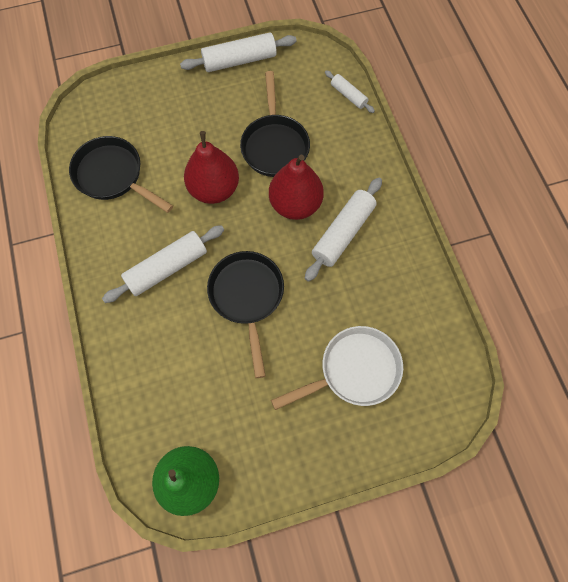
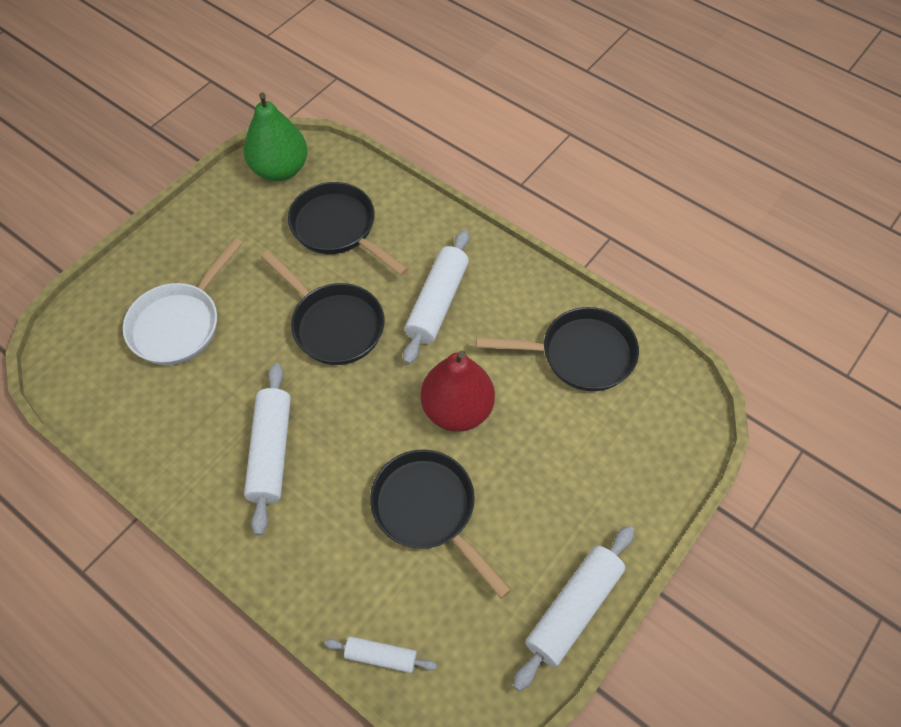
camera: 145 degrees right, 10 degrees down
red pear [269,154,324,220] -> none
none -> black pan [288,182,409,276]

